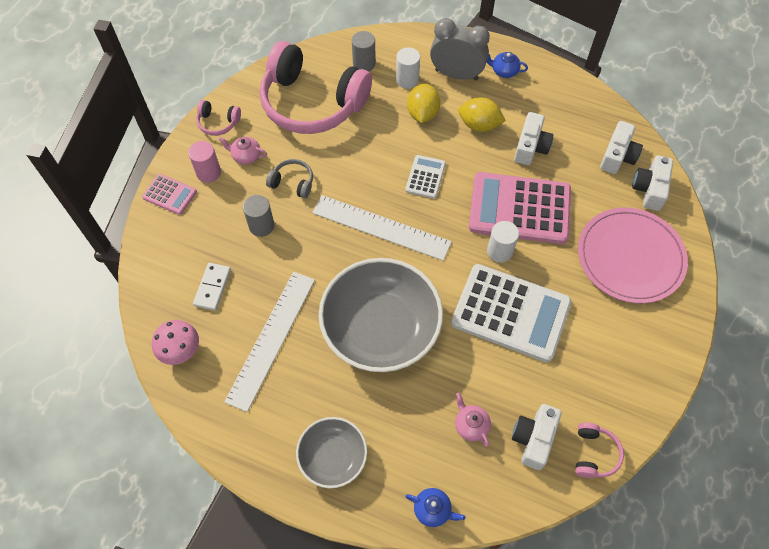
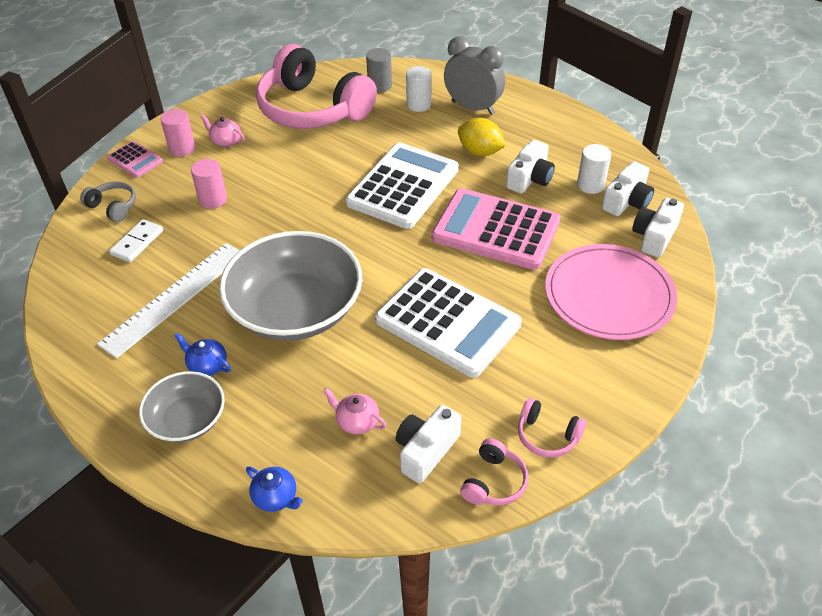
camera: 15 degrees right, 15 degrees down
pink mushroom [152,320,199,365] -> none
pink headphones [196,100,241,136] -> pink headphones moved to [518,398,586,458]
grey cylinder [243,195,274,237] -> pink cylinder [191,159,227,209]
grey headphones [266,159,313,199] -> grey headphones moved to [80,182,136,222]
white ruler [312,195,452,261] -> none
white calculator [405,155,446,199] -> white calculator [346,143,459,229], size x2.11
yellow lemon [407,84,440,123] -> none
pink teapot [455,393,491,447] -> pink teapot turned 45 degrees counterclockwise [323,388,387,434]
blue teapot [487,52,528,78] -> blue teapot moved to [175,333,231,376]
white cylinder [487,221,519,263] -> white cylinder moved to [577,144,611,194]

